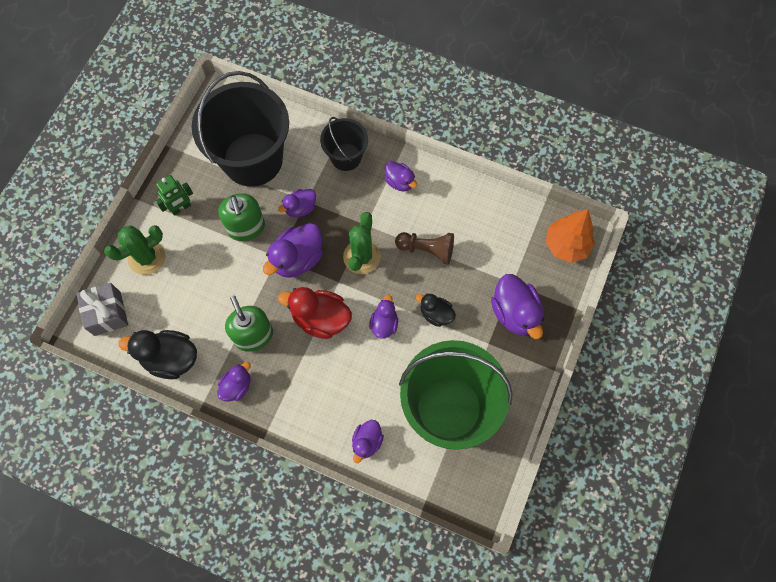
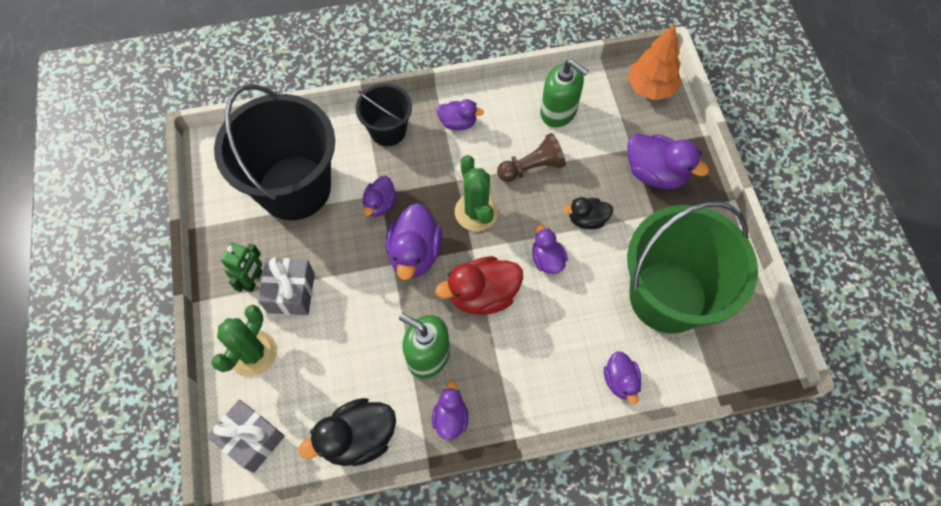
camera: 35 degrees left, 5 degrees down
green soap dispenser [218,193,265,241] -> green soap dispenser moved to [540,59,588,127]
none -> grey gift [258,257,315,315]

